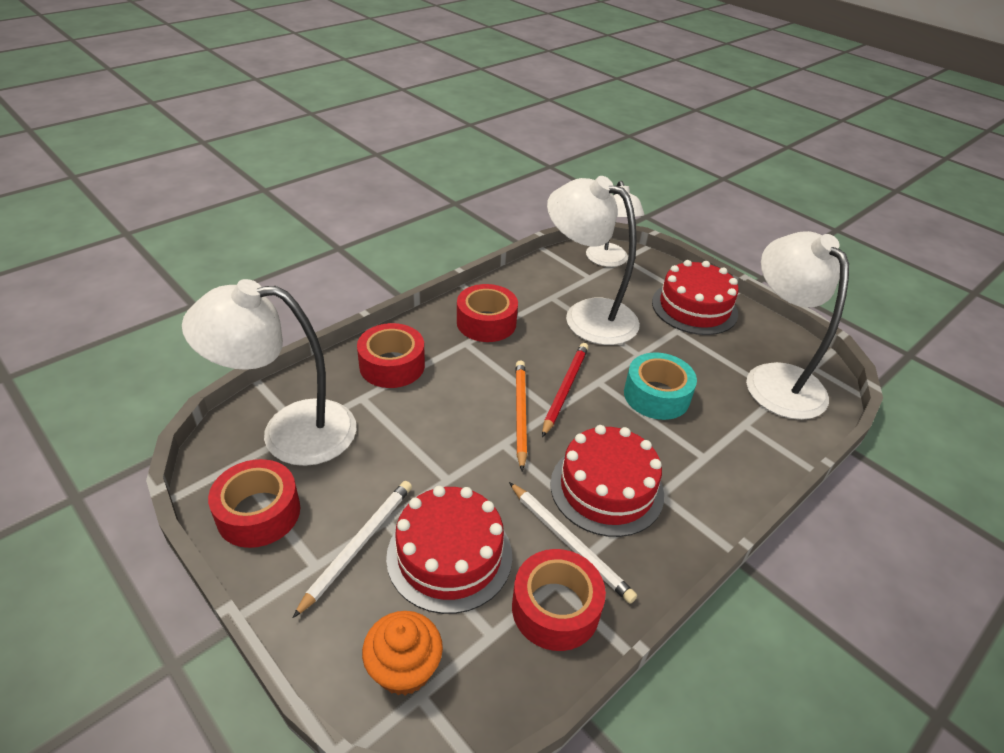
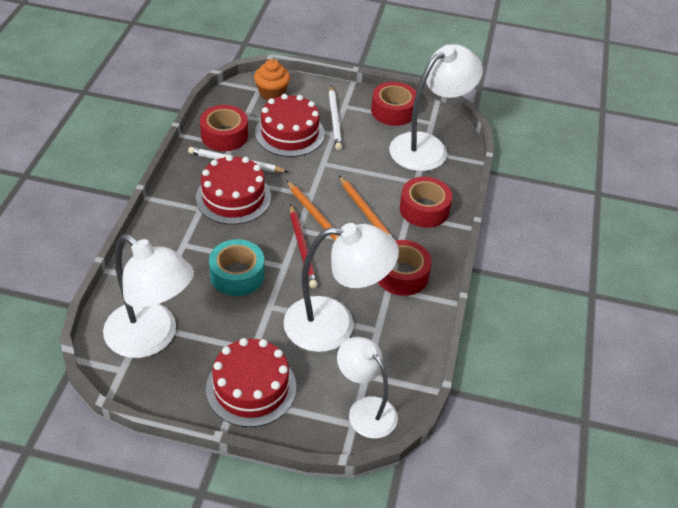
camera: 145 degrees right, 5 degrees up
none -> orange pencil [339,176,394,238]

